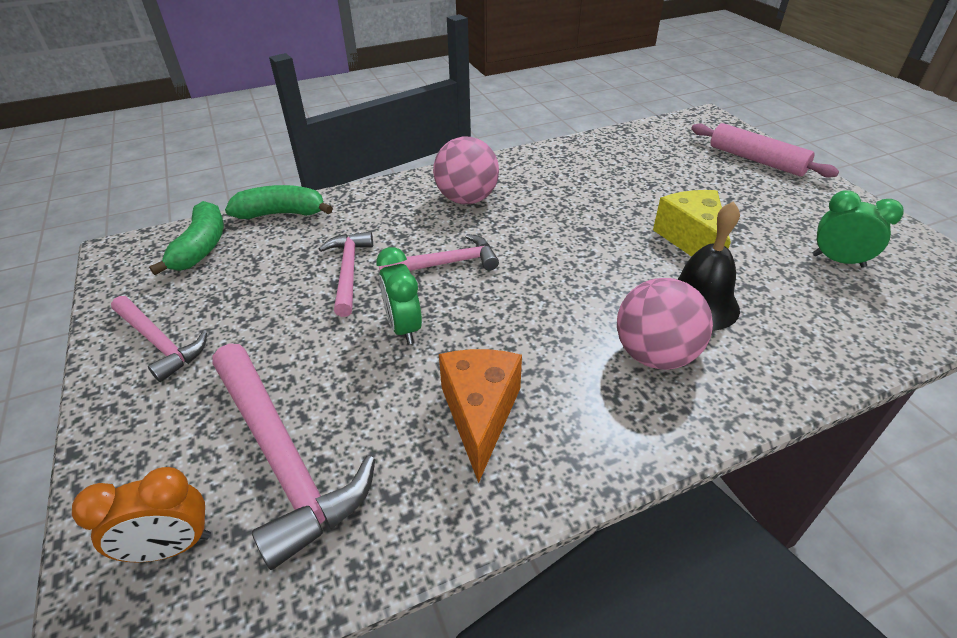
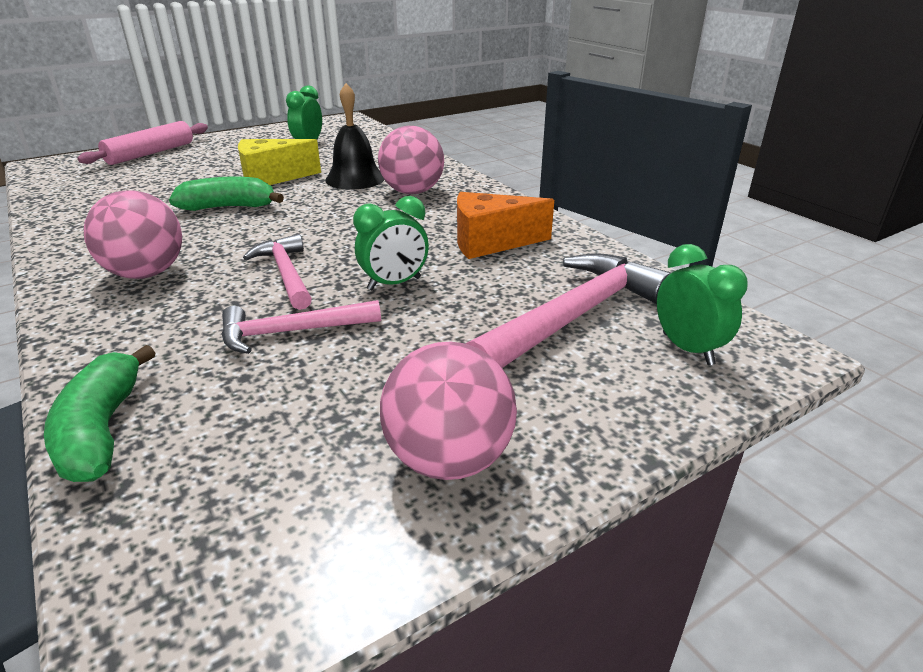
camera: 100 degrees left, 10 degrees down
orange clock [72,467,211,562] -> green clock [657,244,748,365]
pink hammer [111,296,207,382] -> pink ball [380,342,517,480]
green banana [149,201,224,275] -> green banana moved to [169,177,284,211]

